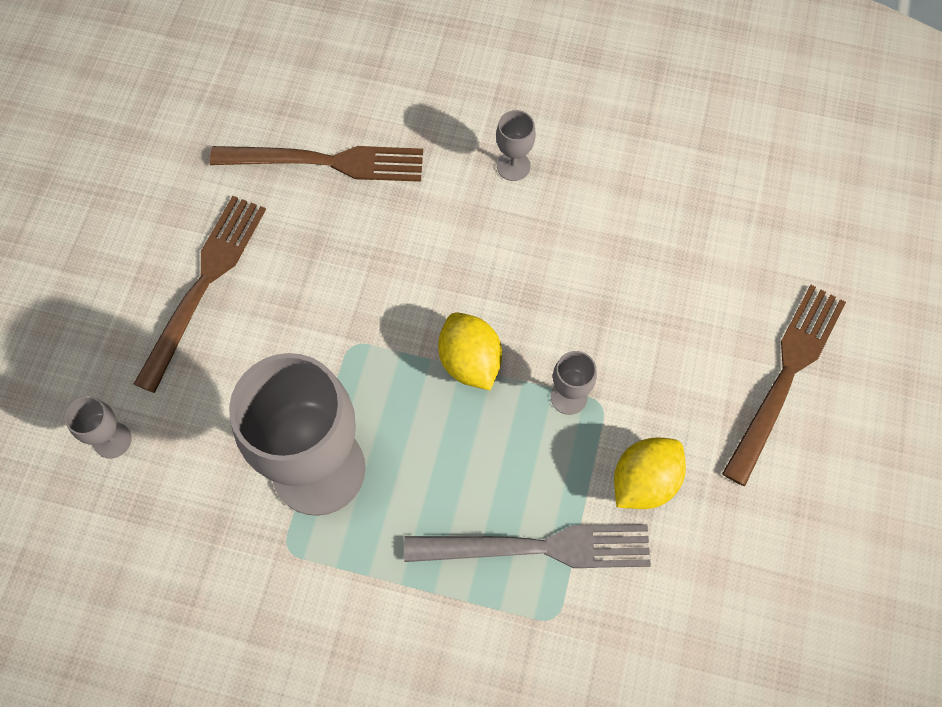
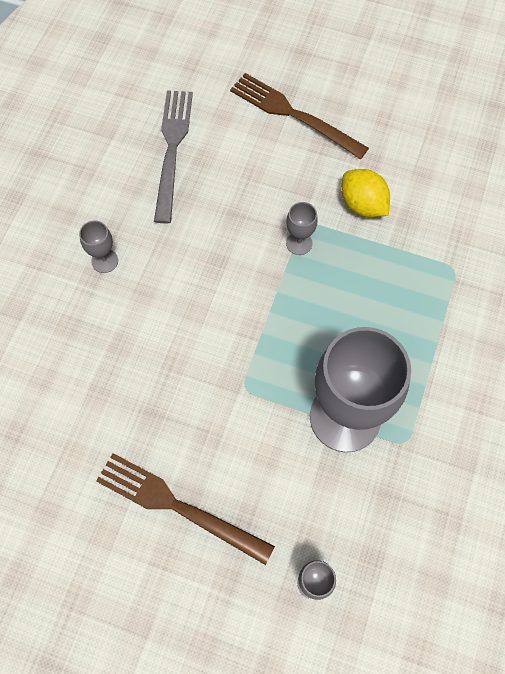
camera: 85 degrees left, 0 degrees up
brown fork [210,146,423,182] -> none
grey fork [404,524,651,568] -> grey fork moved to [154,90,193,224]
yellow lemon [438,313,502,390] -> none

